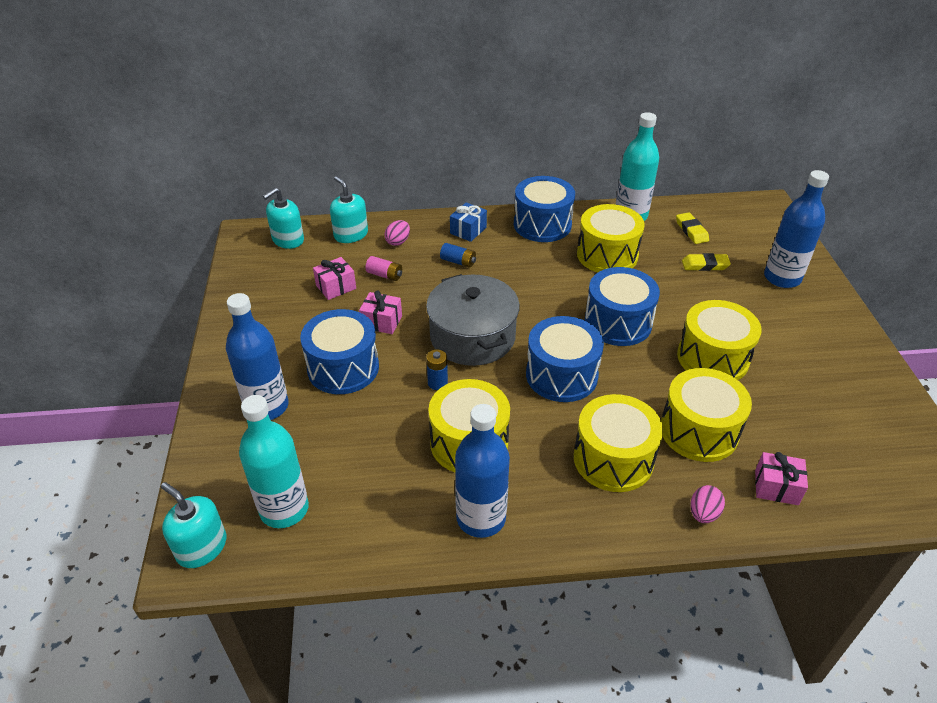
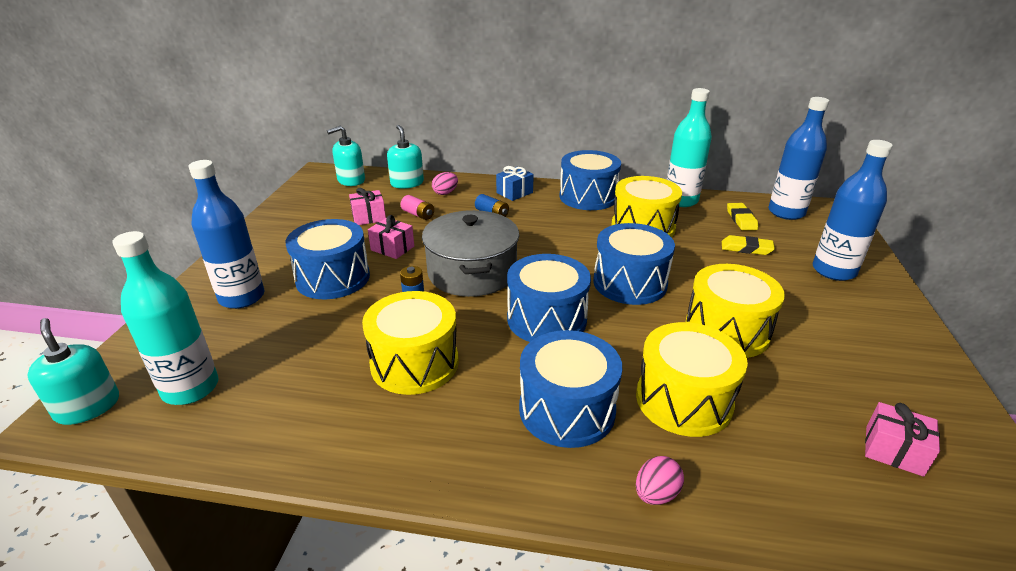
camera: 15 degrees right, 10 degrees down
blue bottle [455,404,510,538] -> blue bottle moved to [768,97,829,220]
yellow drum [574,394,663,492] -> blue drum [519,330,622,448]
pink gift [755,452,808,505] -> pink gift moved to [865,402,940,477]

